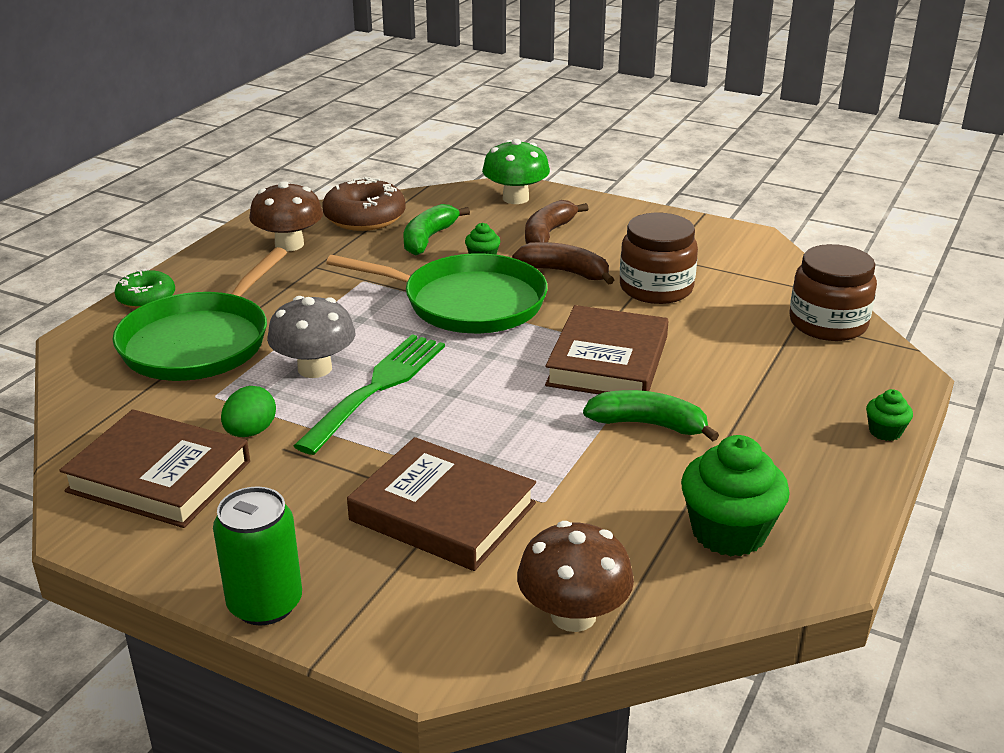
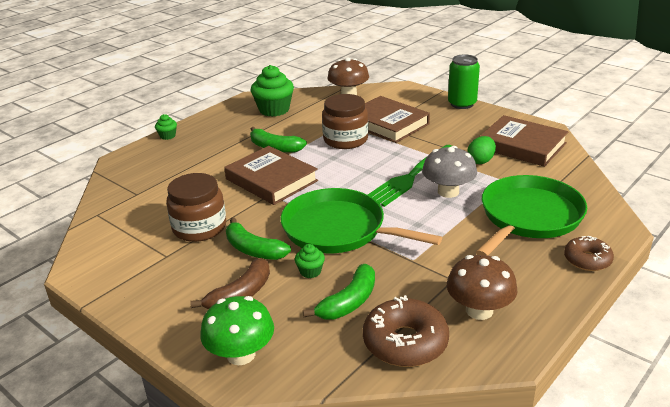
camera: 165 degrees left, 0 degrees up
green donut [115,269,175,309] -> brown donut [564,236,614,271]
brown banana [512,242,614,284] -> green banana [226,217,291,260]
brown book [545,305,669,394] -> brown book turned 75 degrees counterclockwise [224,146,318,205]
brown jar [789,244,877,341] -> brown jar moved to [322,94,368,149]

